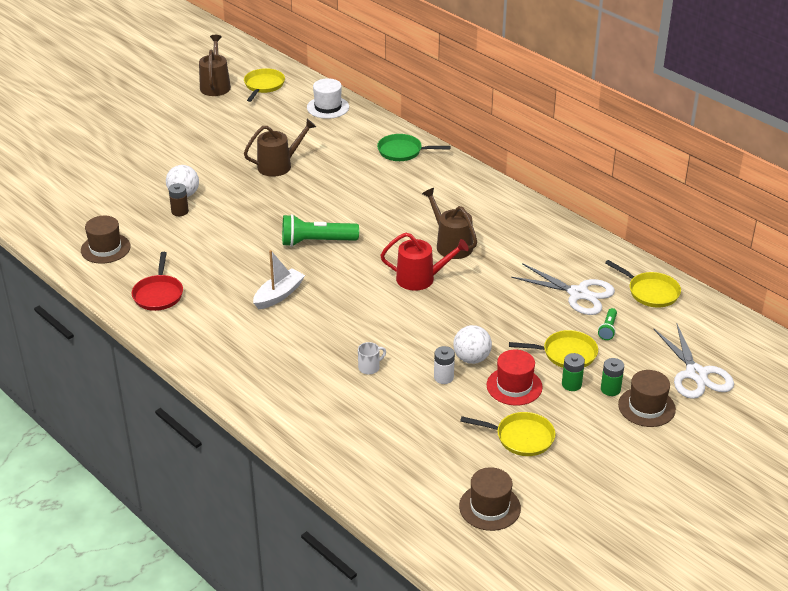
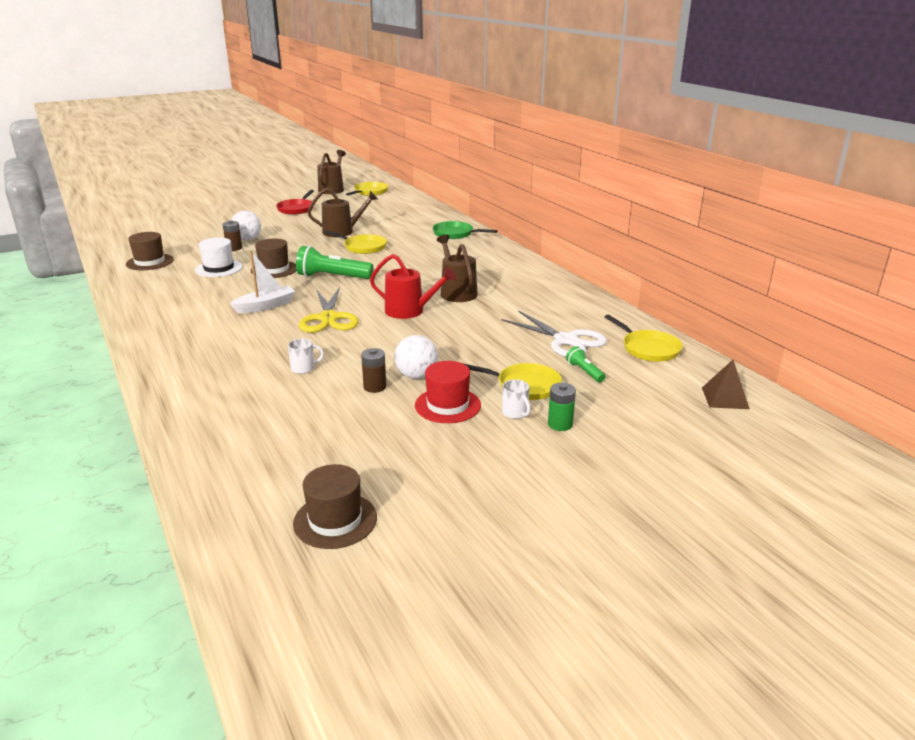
camera: 15 degrees right, 10 degrees down
red pan [132,252,183,311] -> red pan moved to [276,190,314,215]
white hat [307,78,349,119] -> white hat moved to [195,237,243,277]
white battery [434,346,455,384] -> brown battery [361,348,386,393]
yellow pan [460,412,556,456] -> yellow pan moved to [324,230,387,254]
green battery [562,353,585,391] -> white mug [502,379,531,419]
green flashlight [598,308,617,340] -> green flashlight turned 120 degrees clockwise [566,346,606,383]
brown hat [618,370,676,427] -> brown hat moved to [251,239,296,278]
white scissors [654,324,734,399] -> none
none -> yellow scissors [299,287,359,333]
none -> brown pyramid [702,360,750,409]

